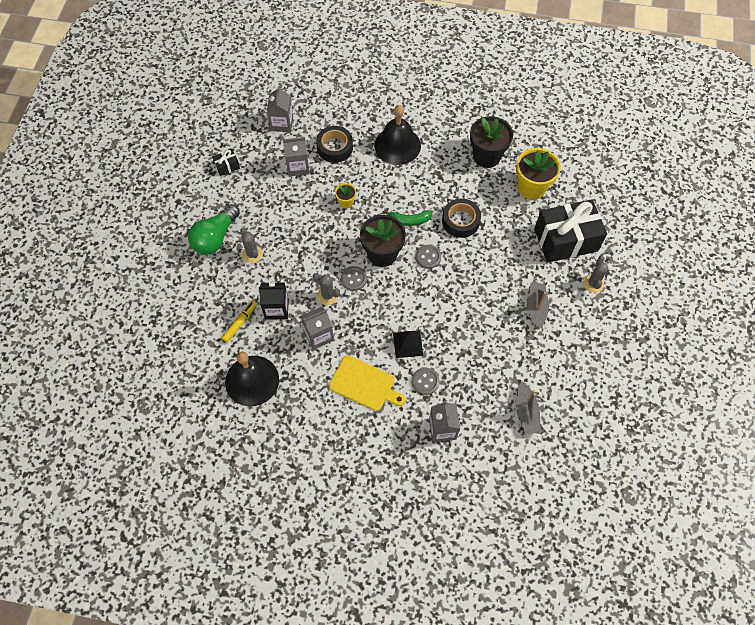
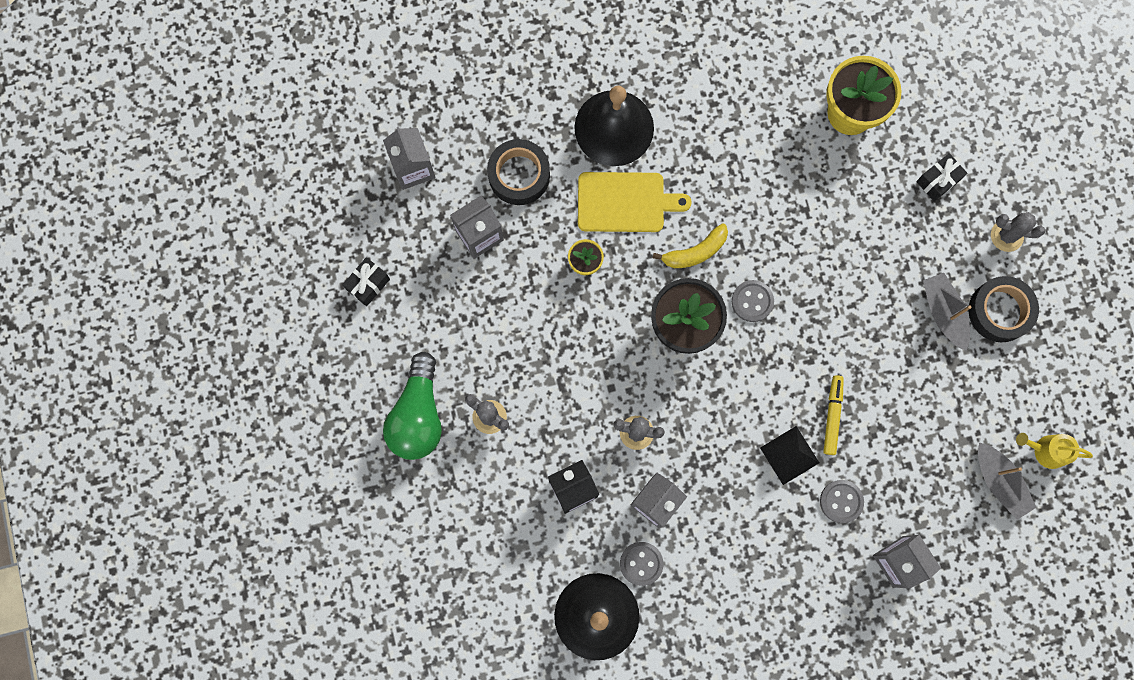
camera: 25 degrees left, 15 degrees up
yellow marker [222,300,257,342] -> yellow marker moved to [823,375,844,455]
yellow cutting board [329,355,406,411] -> yellow cutting board moved to [578,172,692,232]
grey button [341,266,367,291] -> grey button moved to [620,542,663,586]
green banana [384,210,433,226] -> yellow banana [653,223,728,268]
black tape [442,199,481,238] -> black tape moved to [968,276,1039,342]
black flower pot [470,116,513,168] -> none
black gift [534,199,607,263] -> black gift [916,153,967,201], size x0.41
grey cactus [583,256,608,293] -> grey cactus turned 60 degrees counterclockwise [991,212,1045,252]
none -> yellow watering can [1016,433,1093,469]

